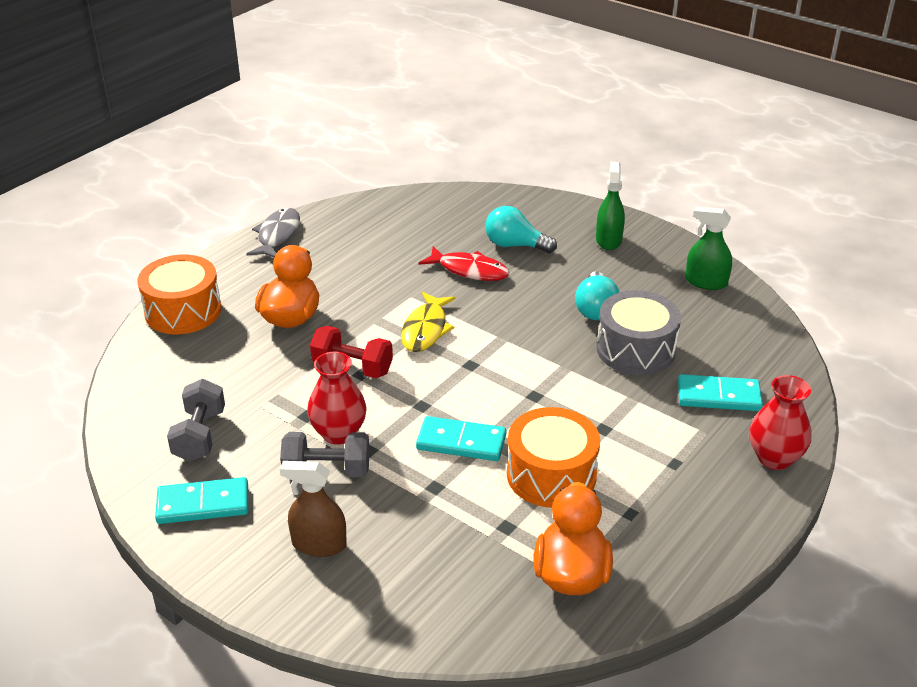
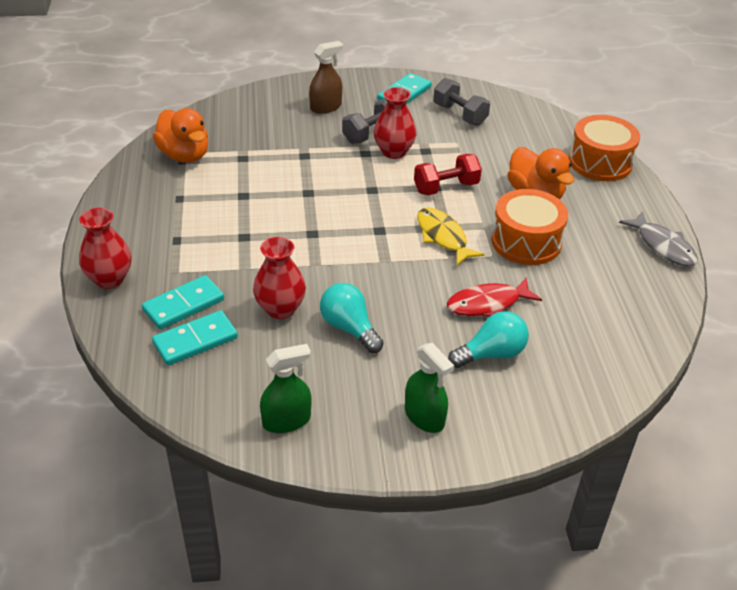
camera: 135 degrees right, 5 degrees up
turquoise domino [416,416,506,461] -> turquoise domino moved to [152,310,238,366]
orange drum [507,407,600,508] -> orange drum moved to [491,189,568,265]
grey drum [596,290,681,375] -> red vase [253,237,306,319]

